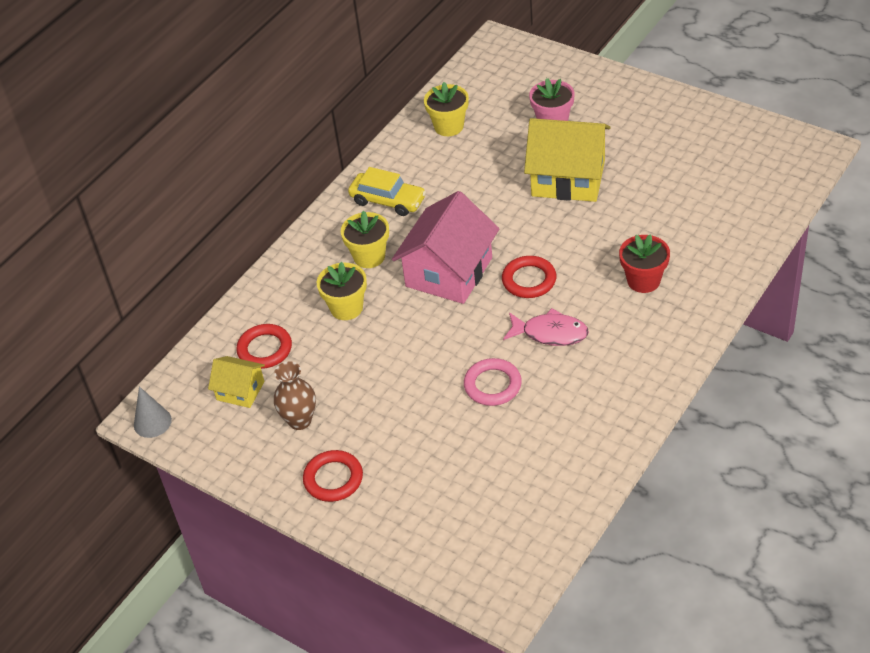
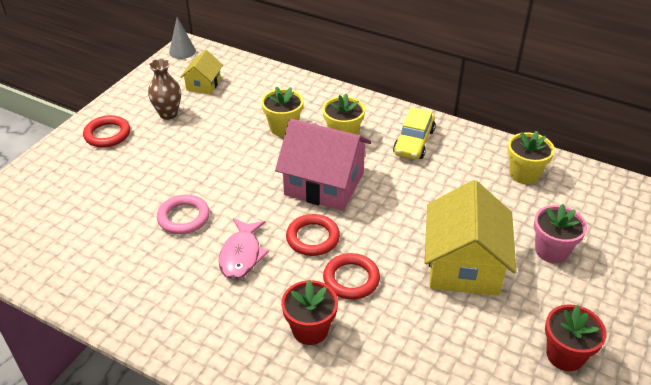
camera: 80 degrees right, 5 degrees down
red ring [236,324,292,369] -> red ring moved to [323,253,380,300]
none -> red flower pot [545,304,607,371]

